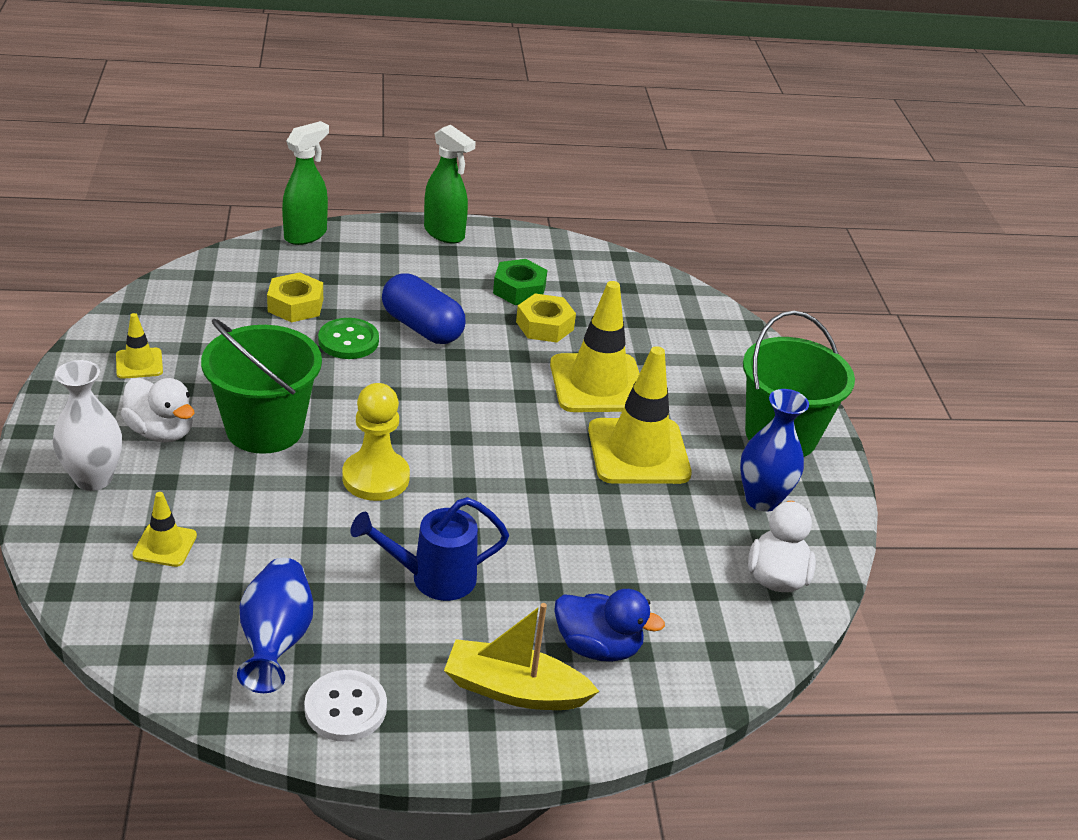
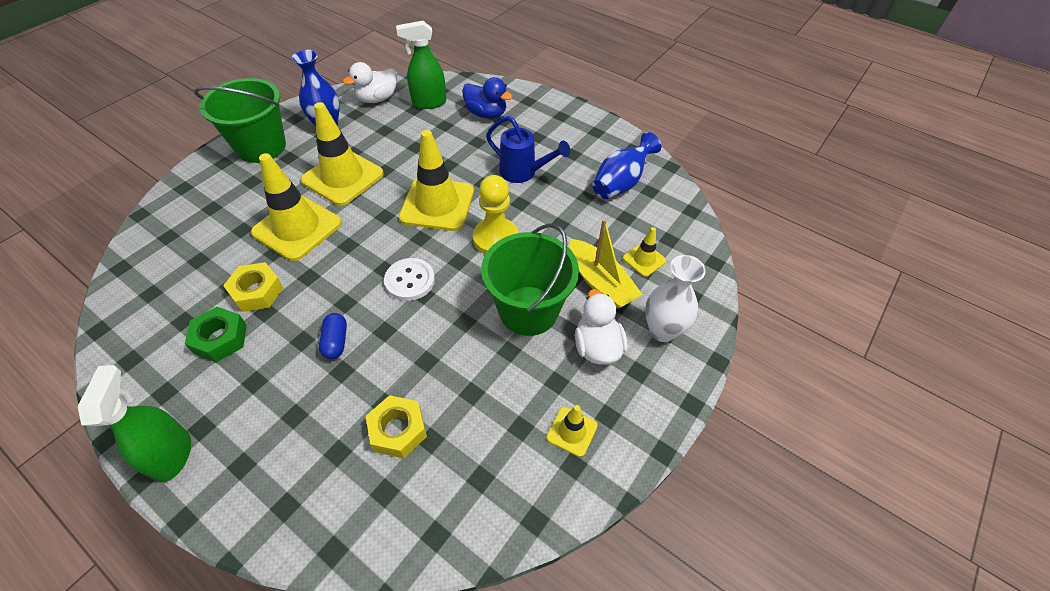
camera: 135 degrees left, 15 degrees up
green spray bottle [282,121,329,245] -> green spray bottle moved to [396,21,446,109]
white button [304,670,387,742] -> white button moved to [384,258,435,301]
green button [318,318,379,359] -> none
blue capsule [382,273,465,344] -> blue capsule [319,313,347,359], size x0.55
yellow boat [444,603,600,710] -> yellow boat moved to [570,219,642,309]
blue duck [554,589,665,662] -> blue duck turned 150 degrees clockwise [462,77,513,119]
none -> yellow traffic cone [399,130,474,231]

